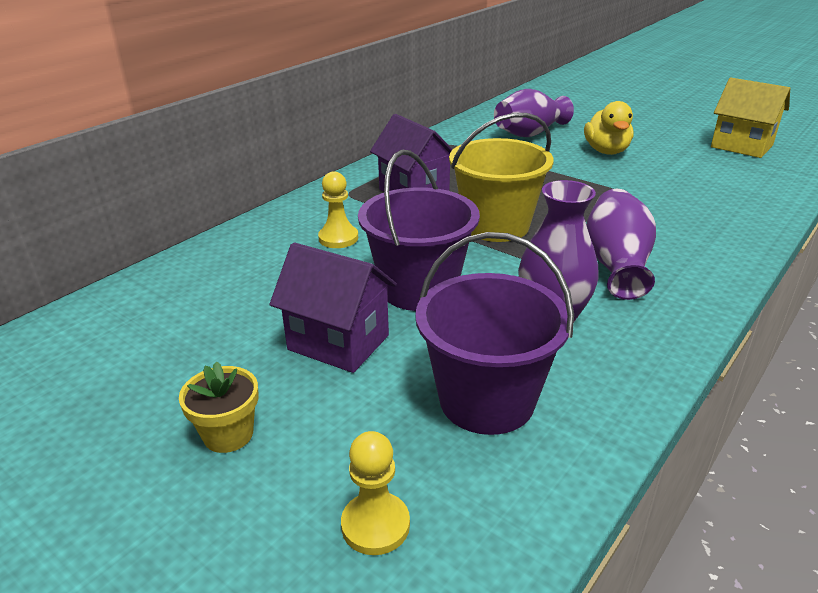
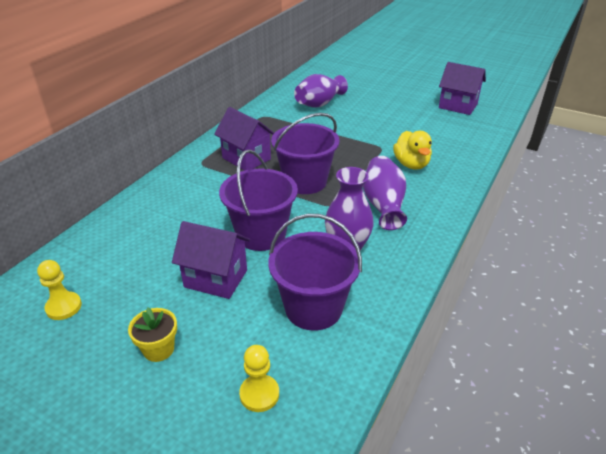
camera: 10 degrees left, 5 degrees up
yellow pawn [318,171,358,248] -> yellow pawn moved to [37,260,82,320]
yellow bucket [449,113,554,242] -> purple bucket [271,113,340,194]
yellow duck [584,101,633,155] -> yellow duck moved to [393,131,432,169]
yellow house [711,77,790,158] -> purple house [439,62,486,115]

